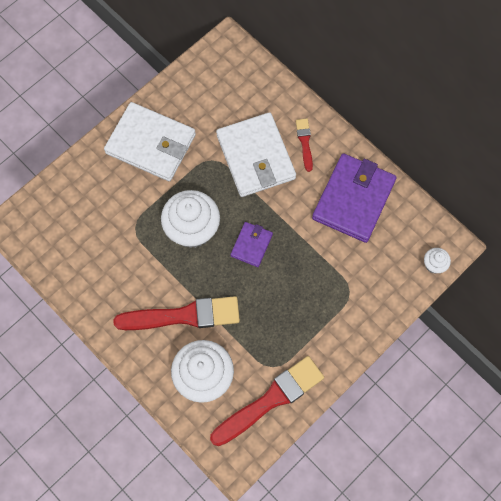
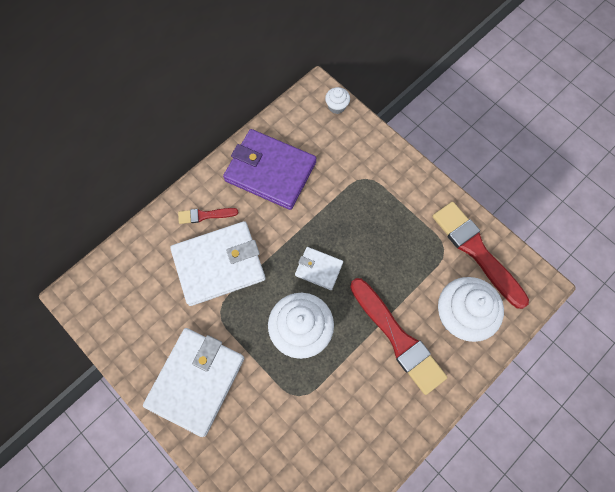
camera: 90 degrees left, 0 degrees up
red brush [113,296,240,330] -> red brush turned 150 degrees clockwise [350,278,447,395]
purple wallet [231,222,273,267] -> white wallet [295,247,343,290]

